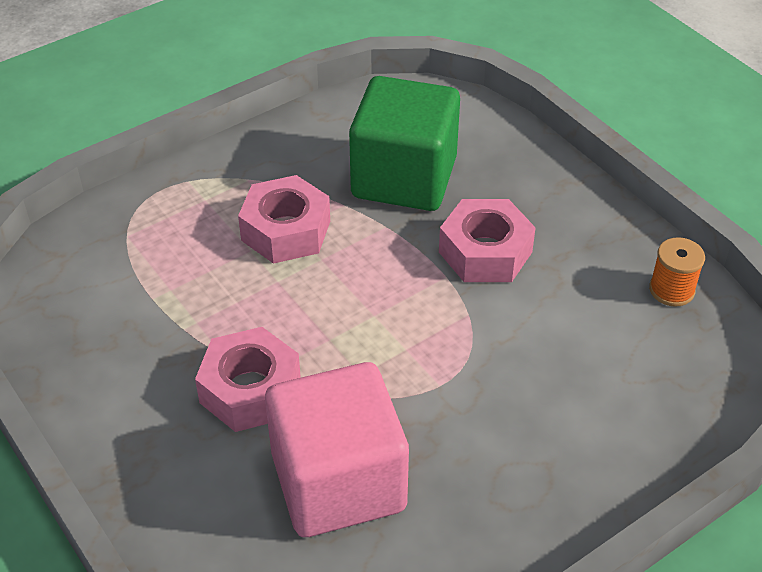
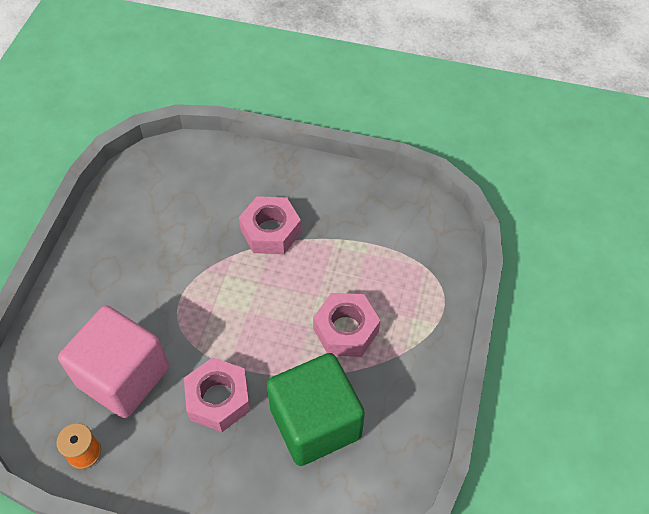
camera: 140 degrees right, 10 degrees up
pink cube [265,362,409,537] -> pink cube moved to [58,305,169,418]

